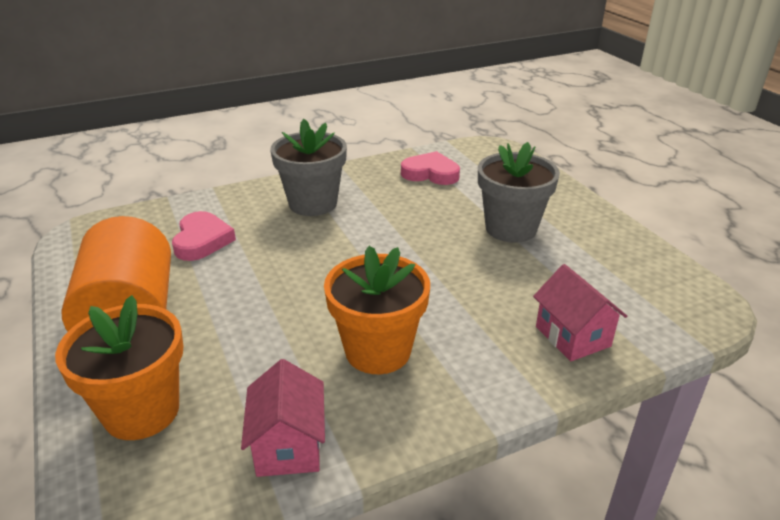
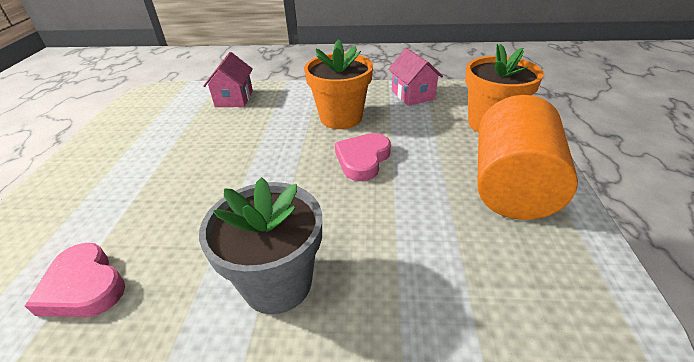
camera: 150 degrees left, 5 degrees up
pink heart [172,211,236,261] -> pink heart moved to [335,133,391,181]
pink house [241,359,325,477] -> pink house turned 45 degrees counterclockwise [388,48,443,106]
grey flower pot [478,142,560,243] -> none

